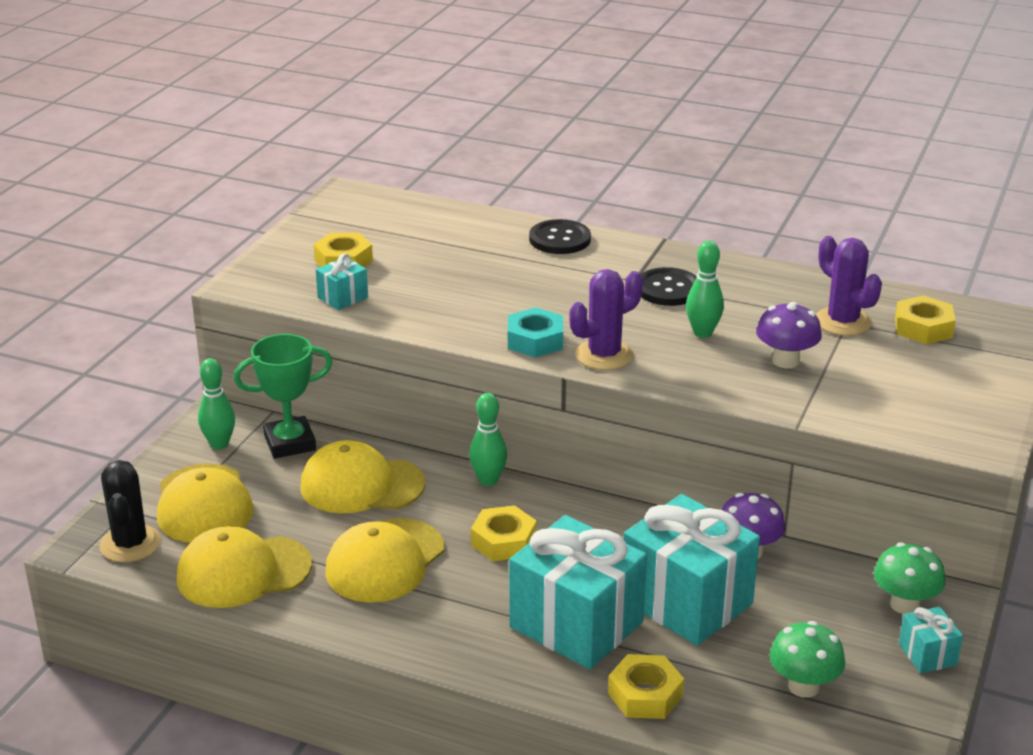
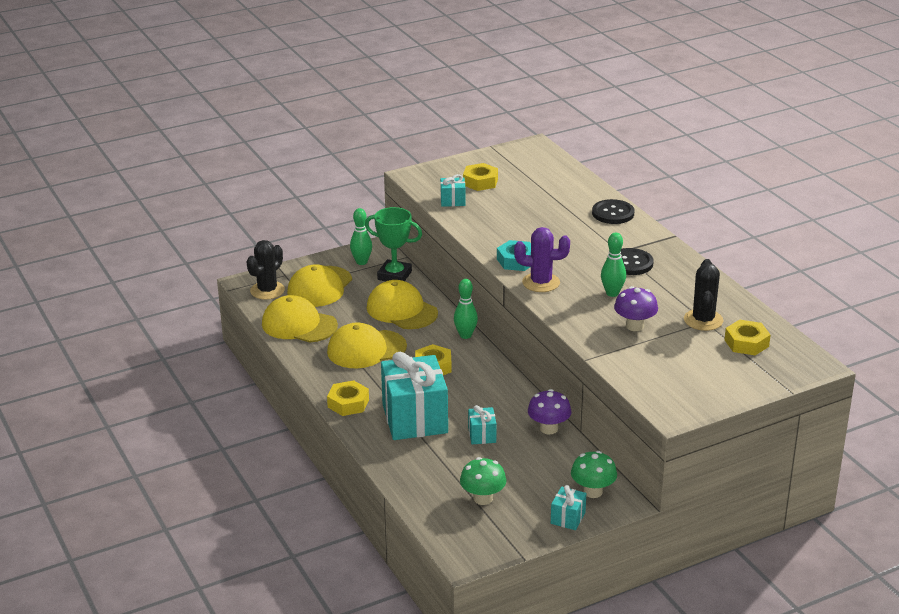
camera: 40 degrees right, 0 degrees up
yellow nut [608,654,684,719] -> yellow nut moved to [327,380,369,416]
turquoise gift [623,494,760,646] -> turquoise gift [468,405,497,444], size x0.44
purple cactus [816,236,882,336] -> black cactus [684,259,723,331]

